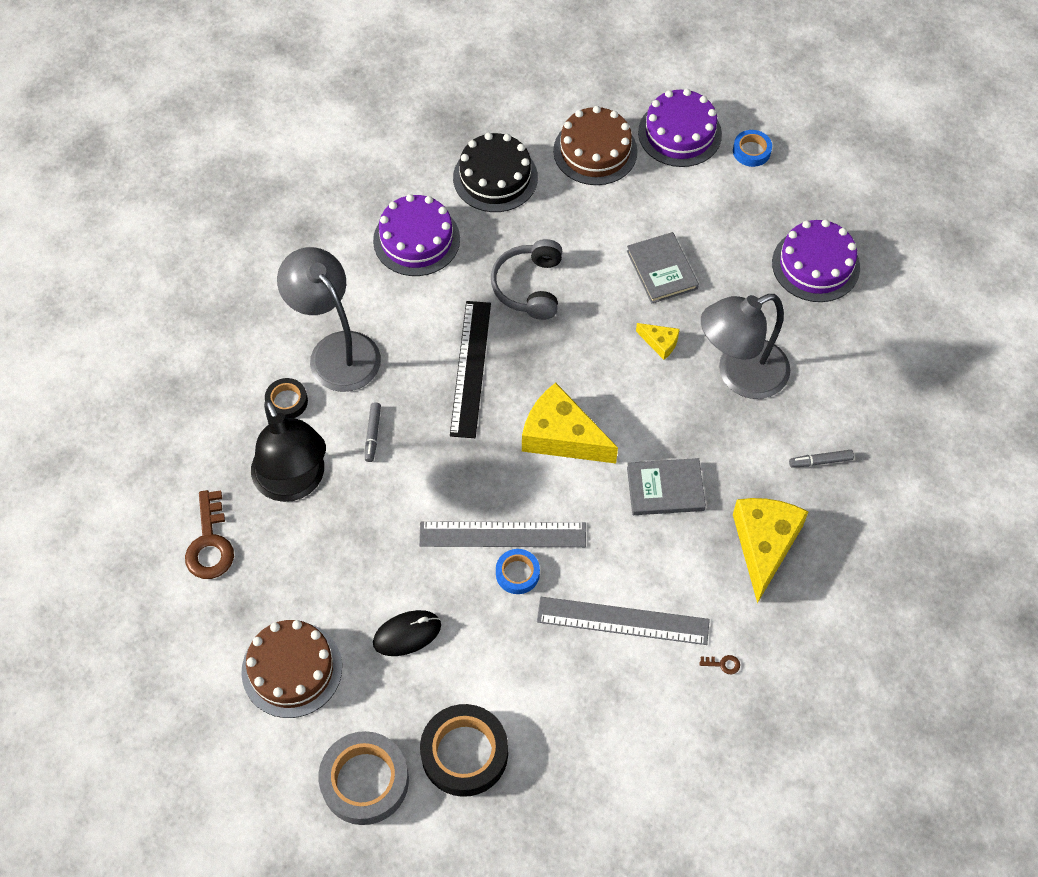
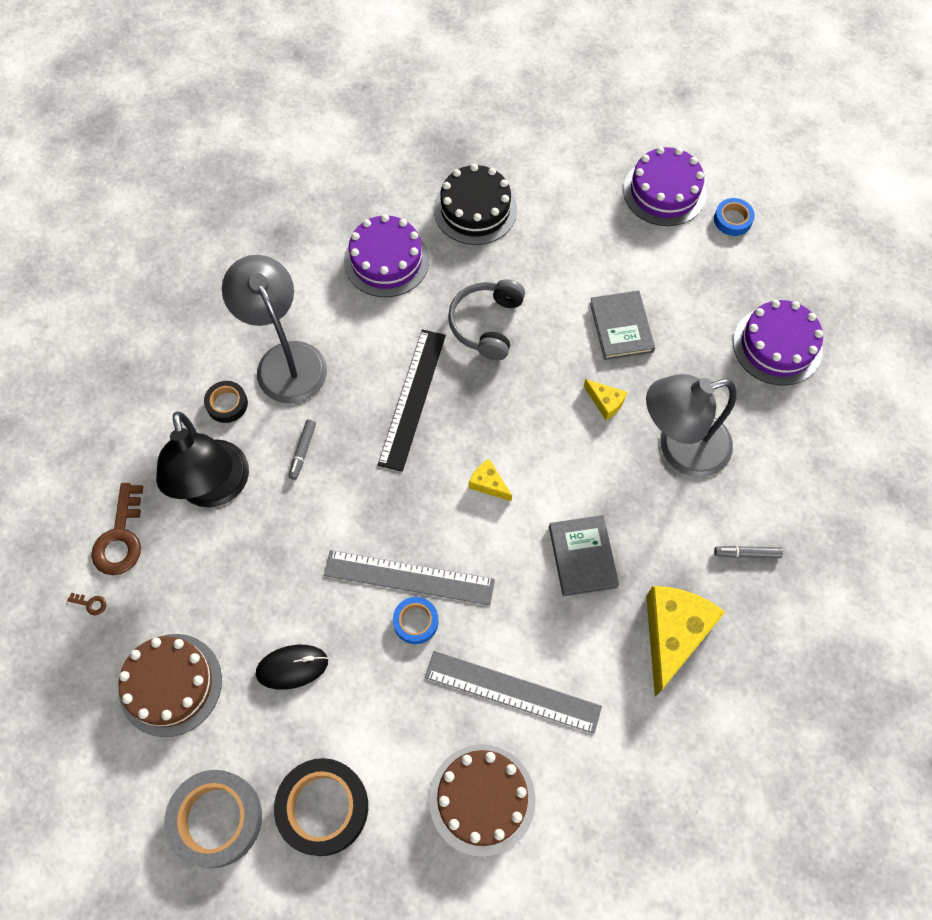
camera: 10 degrees right, 5 degrees up
yellow cheese [522,383,618,463] -> yellow cheese [469,459,512,501], size x0.47
brown cake [553,106,637,185] -> brown cake moved to [429,744,536,857]
grey book [627,458,706,515] -> grey book turned 75 degrees clockwise [549,515,619,596]
brown key [699,655,740,674] -> brown key moved to [67,593,107,615]

